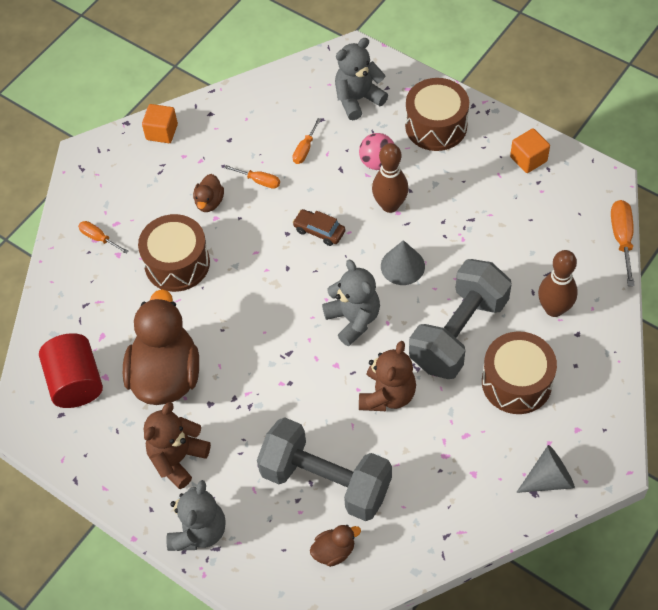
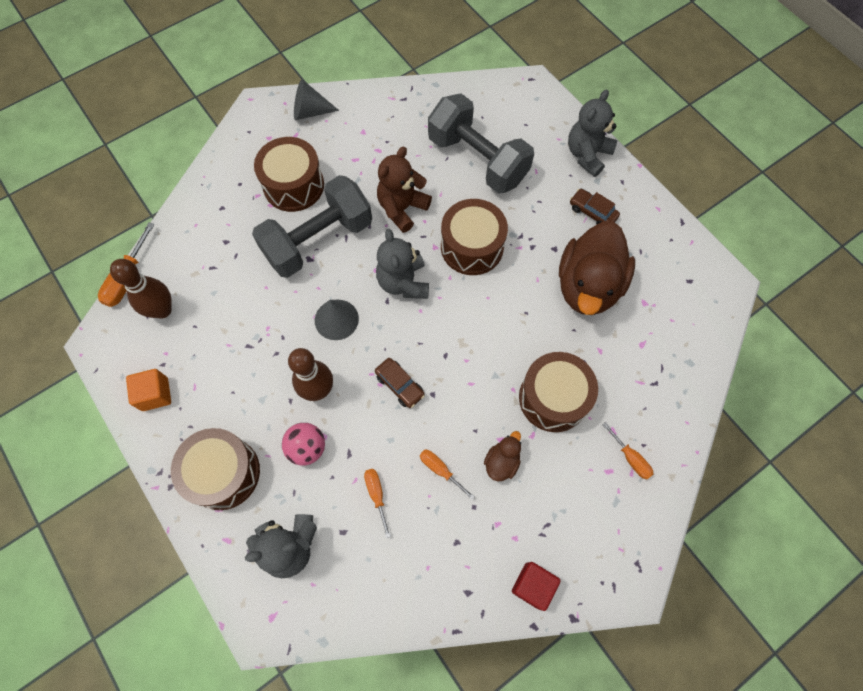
camera: 165 degrees left, 10 degrees up
red cylinder [39,333,103,408] -> none
orange cube [142,104,178,143] -> red cube [512,562,561,611]
brown teddy bear [144,402,211,489] -> brown car [570,189,620,224]
orange screwdriver [293,118,321,164] -> orange screwdriver turned 60 degrees counterclockwise [364,469,391,538]
brown duck [310,525,361,567] -> none
brown bowling pin [538,250,578,317] -> brown bowling pin moved to [110,259,172,318]
none -> brown drum [441,199,508,275]

